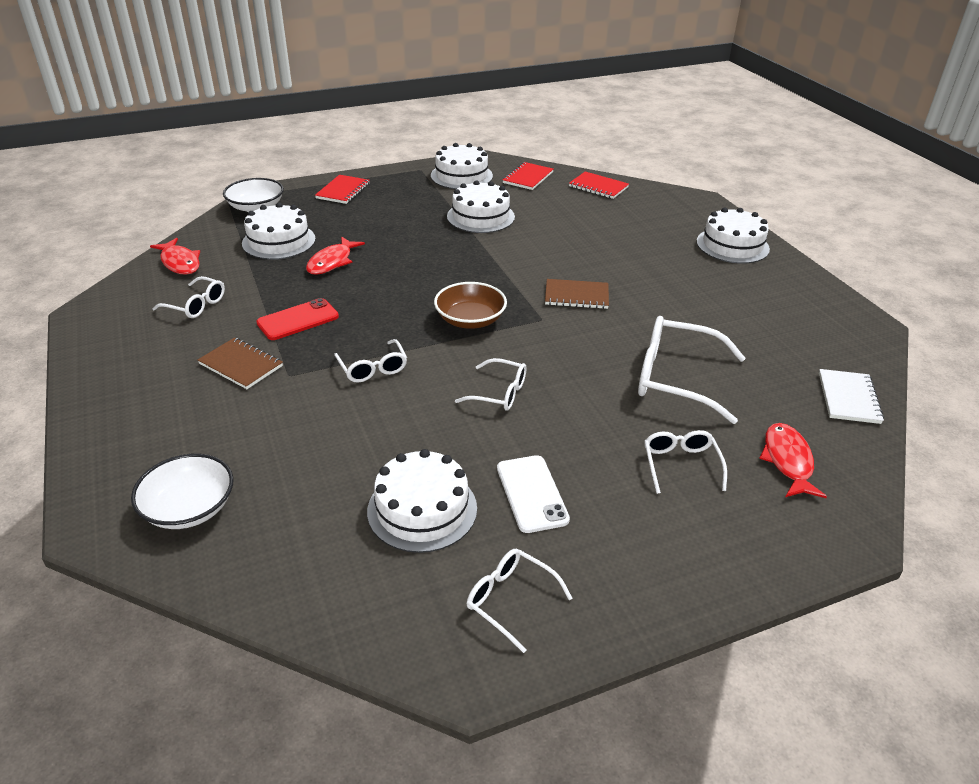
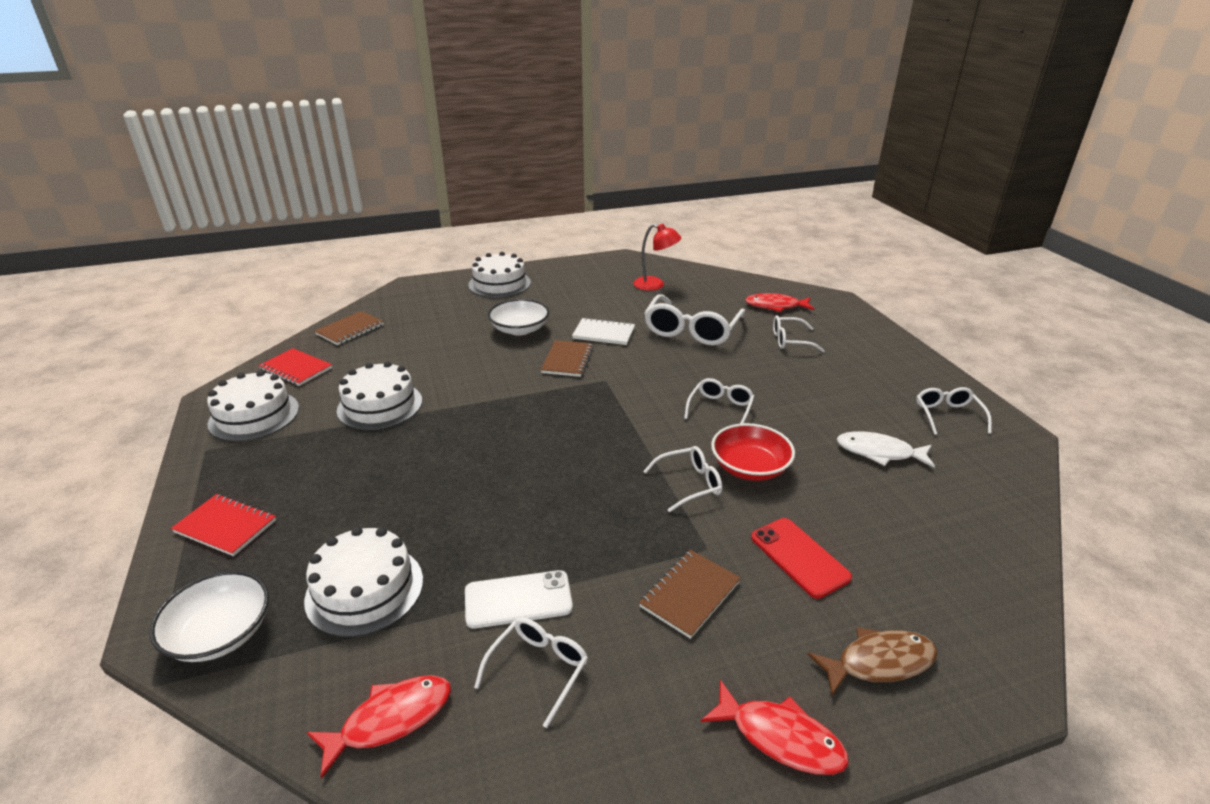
camera: 85 degrees left, 5 degrees down
white bowl [131,454,234,529] -> white bowl moved to [488,299,550,336]
red phone [256,298,339,340] -> red phone moved to [751,518,852,599]
red fish [306,236,365,275] -> red fish moved to [701,680,849,775]
white cake [367,449,477,553] -> white fish [837,431,935,468]
brown bowl [434,282,507,329] -> none
white glasses [467,549,572,653] -> white glasses turned 135 degrees clockwise [916,387,992,435]
white phone [497,455,570,533] -> white phone moved to [465,570,573,629]
red notebook [569,171,629,199] -> brown notebook [315,311,384,345]
white notebook [819,369,884,424] -> white notebook moved to [572,317,635,345]
none -> red lamp [633,224,682,291]
none -> red bowl [711,423,795,481]
none -> brown fish [807,627,938,696]

